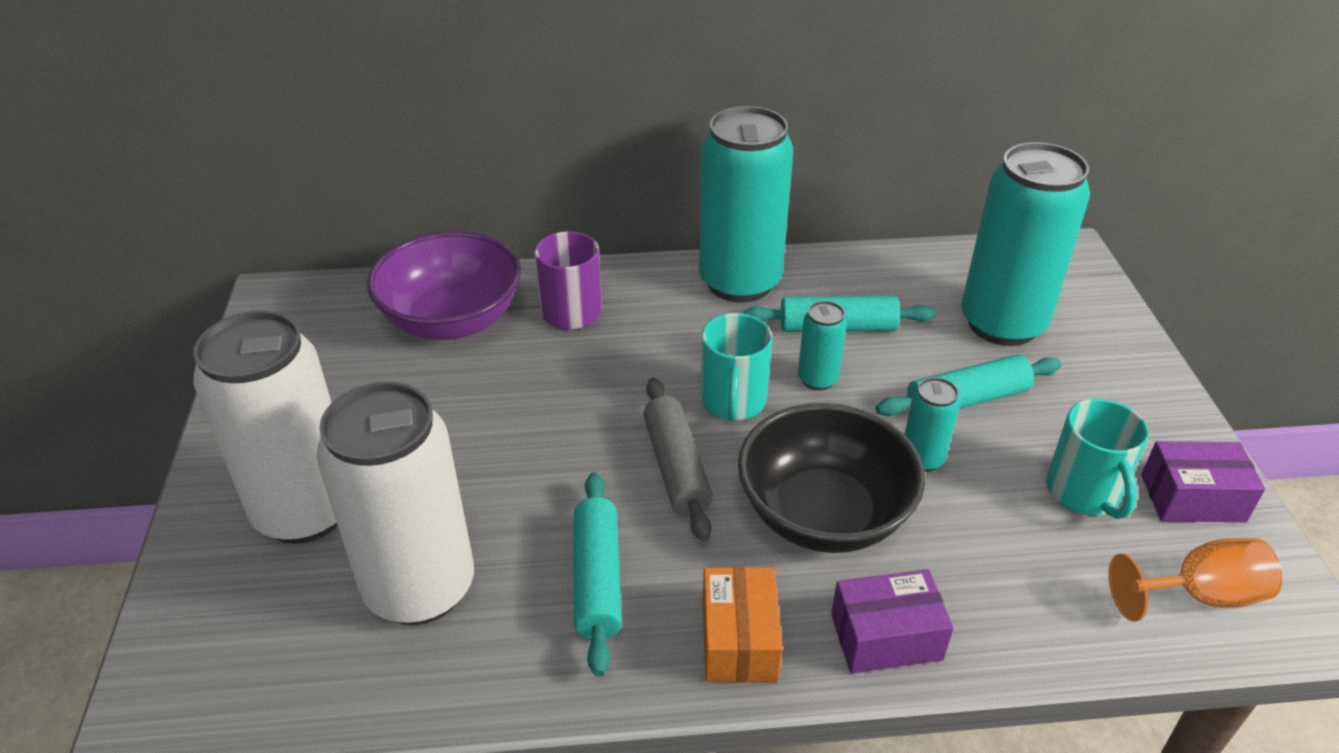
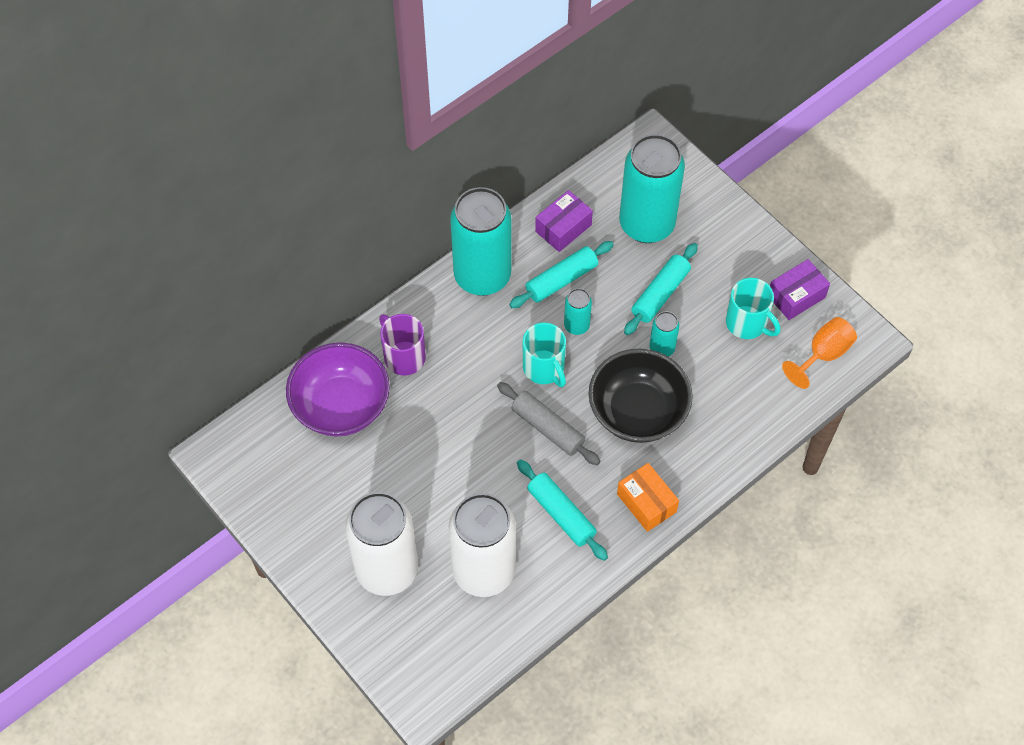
camera: 35 degrees left, 20 degrees up
purple box [831,569,954,673] -> purple box moved to [535,190,593,252]

